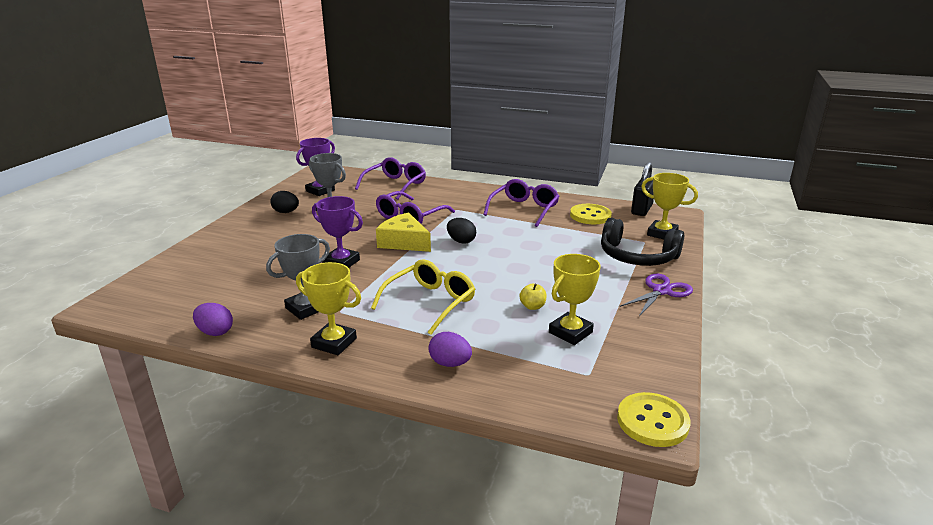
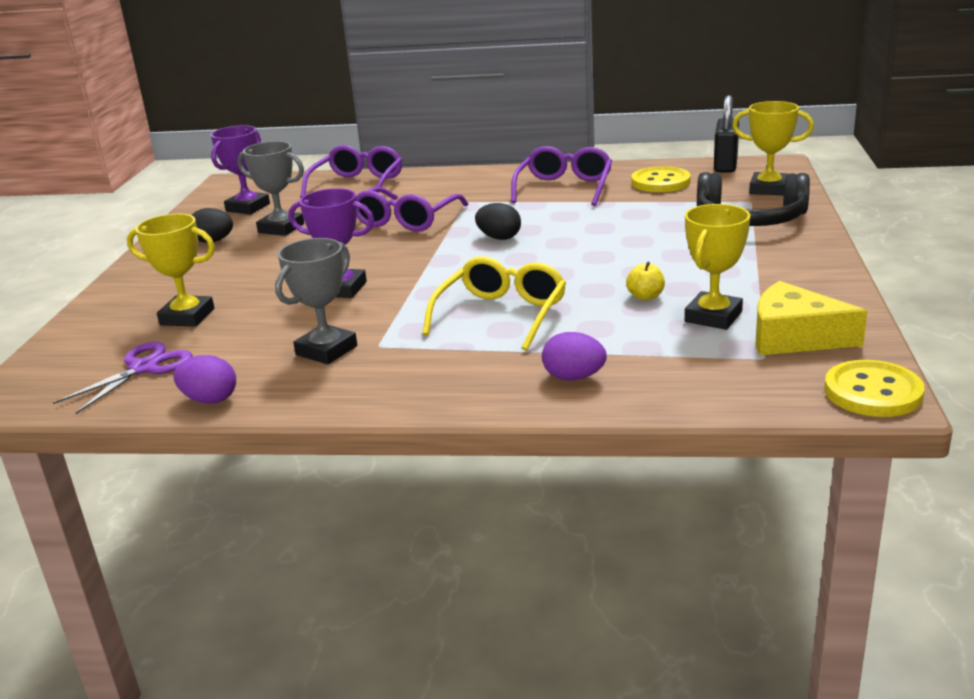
camera: 10 degrees left, 0 degrees up
yellow trophy [296,262,361,355] -> yellow trophy moved to [127,214,215,327]
yellow cheese [376,212,431,252] -> yellow cheese moved to [756,281,867,355]
purple scissors [619,274,693,316] -> purple scissors moved to [53,342,193,414]

